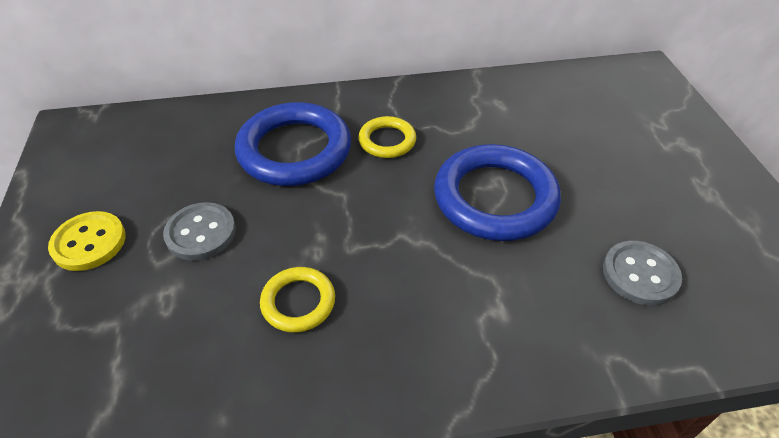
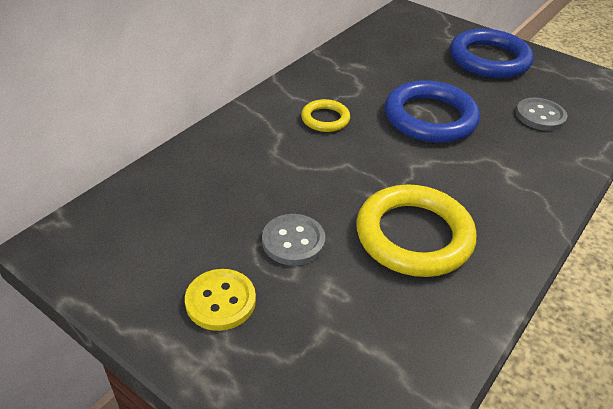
camera: 45 degrees left, 5 degrees down
blue ring [235,102,351,186] -> blue ring moved to [450,29,534,78]
yellow ring [260,267,335,332] -> yellow ring [356,184,476,277], size x1.94

